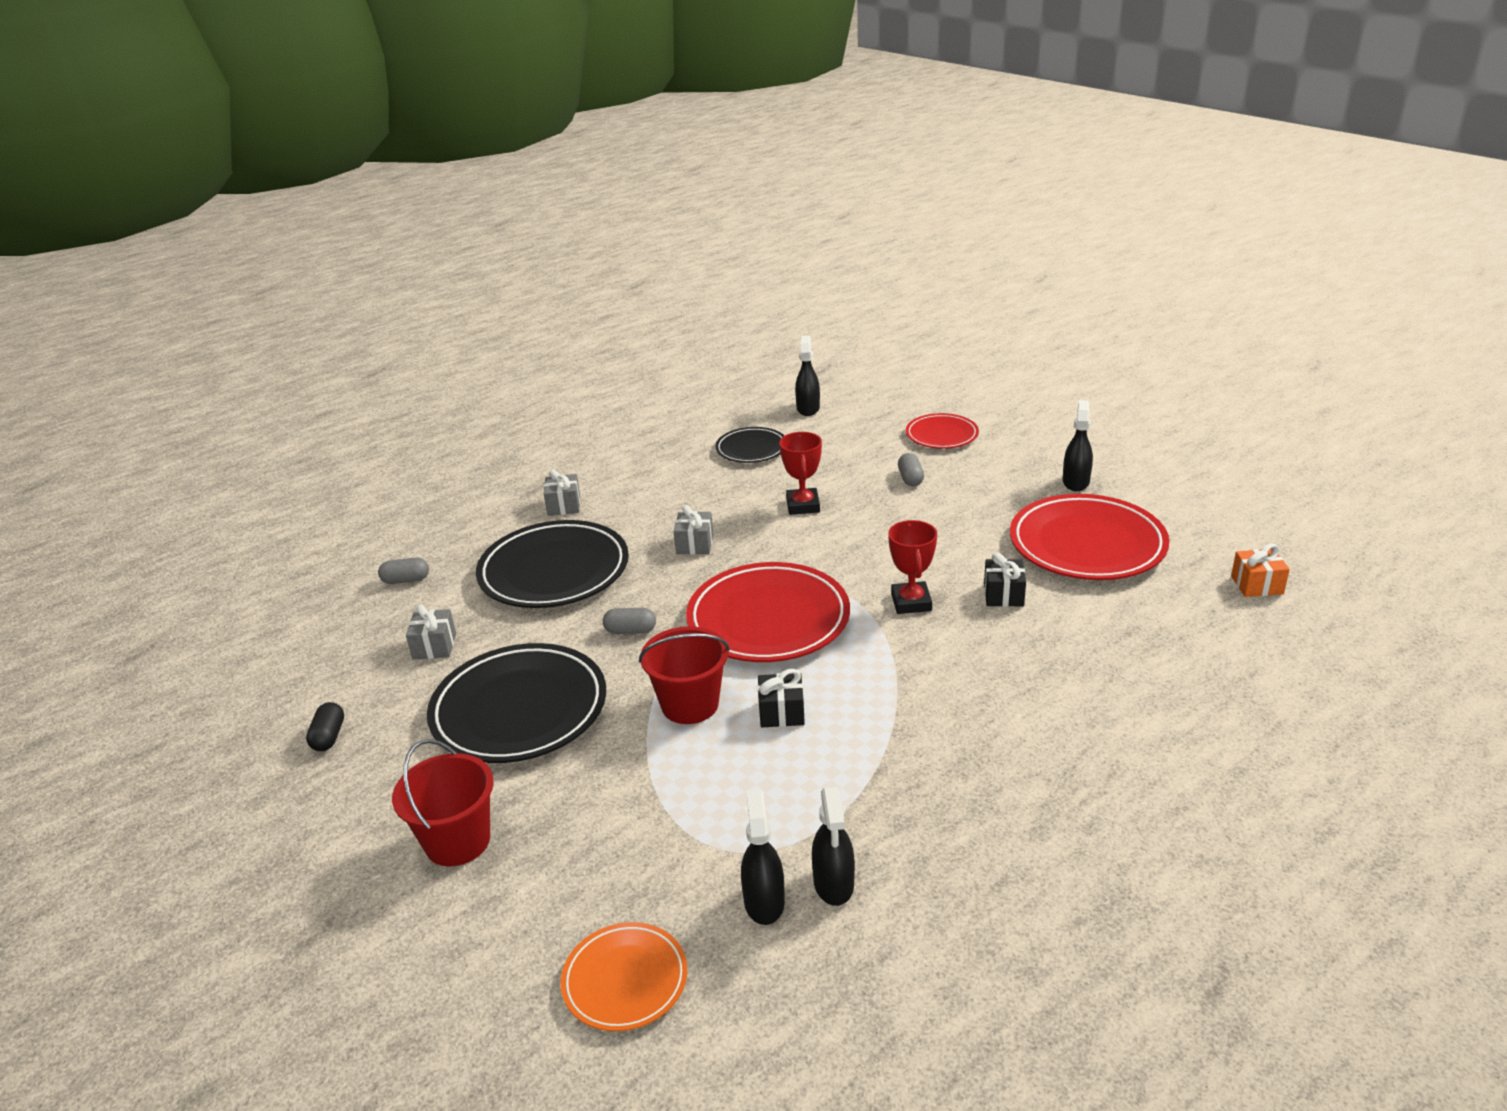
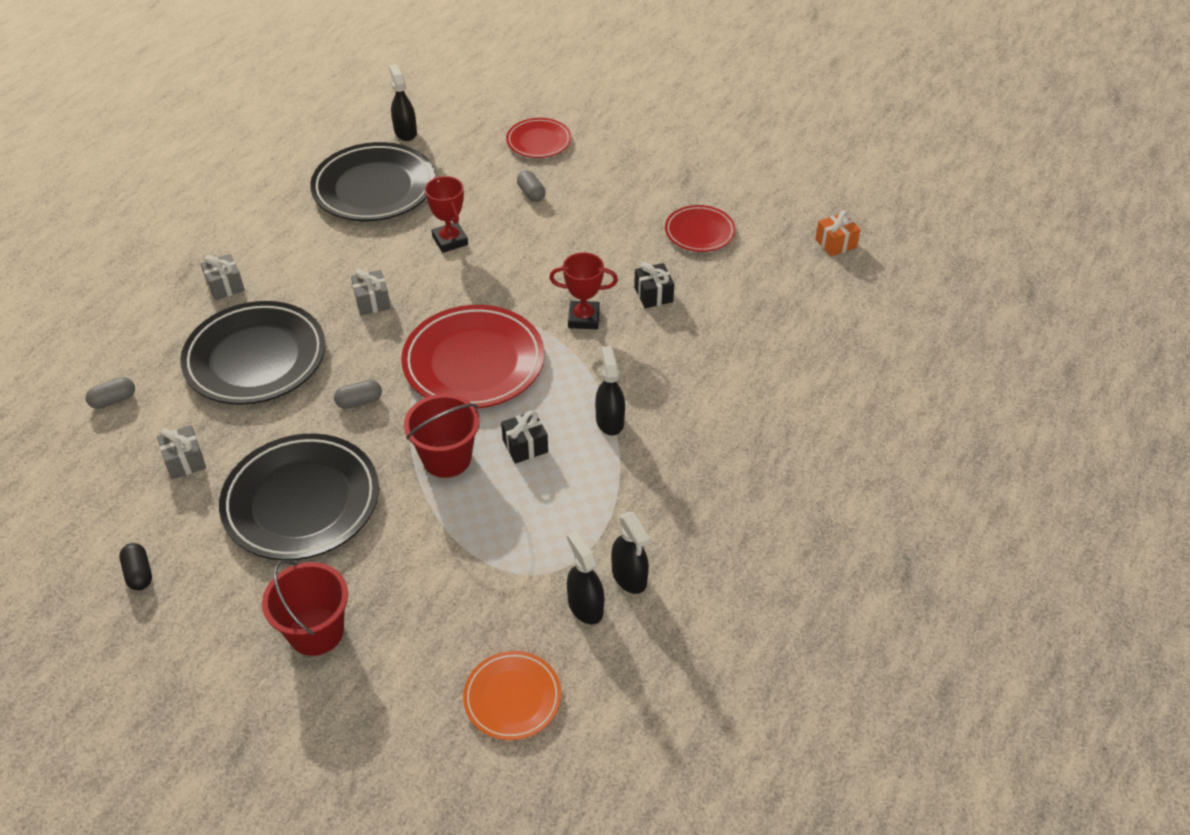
camera: 25 degrees left, 15 degrees up
black plate [715,427,784,463] -> black plate [310,142,435,221], size x1.81
red trophy [888,520,937,614] -> red trophy turned 60 degrees counterclockwise [549,252,618,329]
red plate [1010,494,1169,580] -> red plate [665,205,736,252], size x0.55
black spray bottle [1063,400,1093,491] -> black spray bottle moved to [595,346,625,436]

